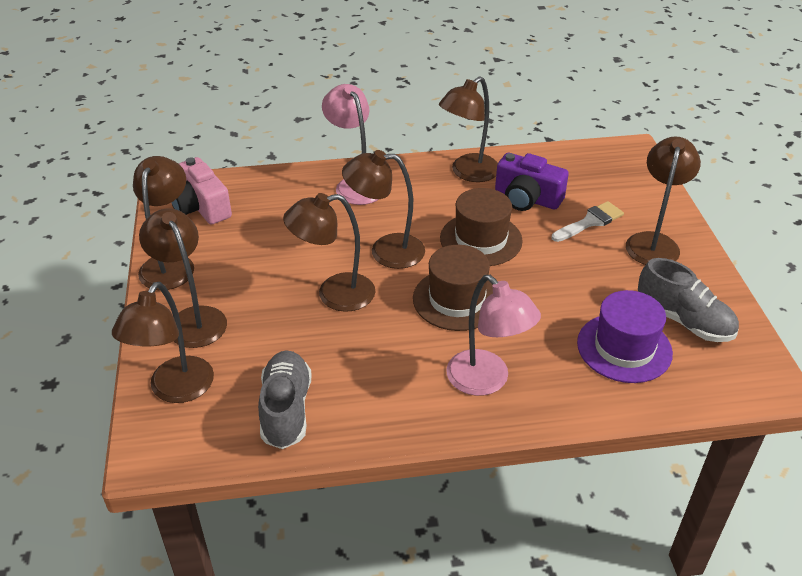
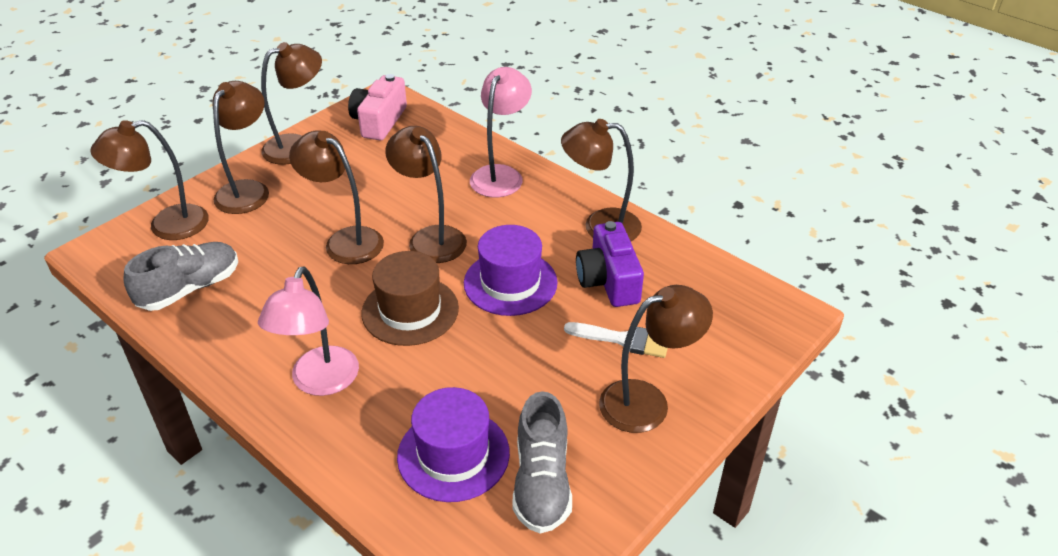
camera: 50 degrees right, 0 degrees up
brown hat [440,188,523,266] -> purple hat [464,225,558,316]

